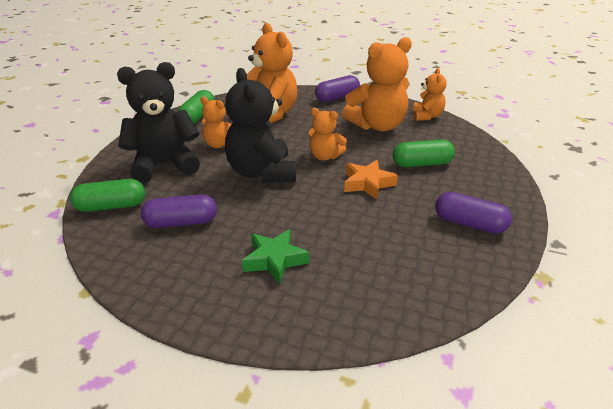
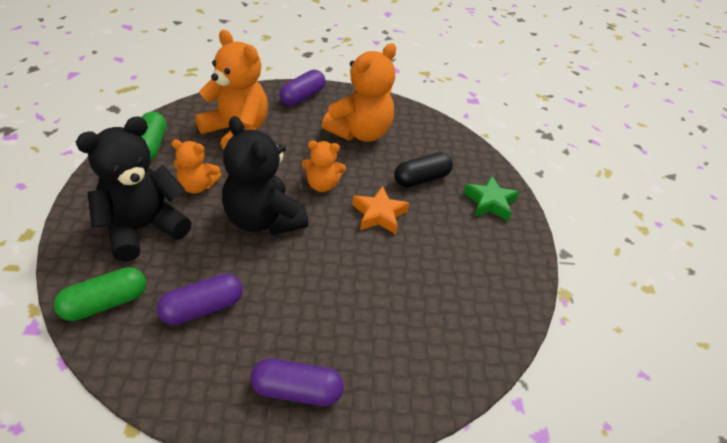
camera: 25 degrees left, 10 degrees up
green star [242,229,309,284] -> green star moved to [463,176,519,221]
green capsule [393,139,455,167] -> black capsule [394,152,453,188]
orange teddy bear [413,68,447,121] -> none
purple capsule [435,192,512,234] -> purple capsule moved to [250,359,344,406]

